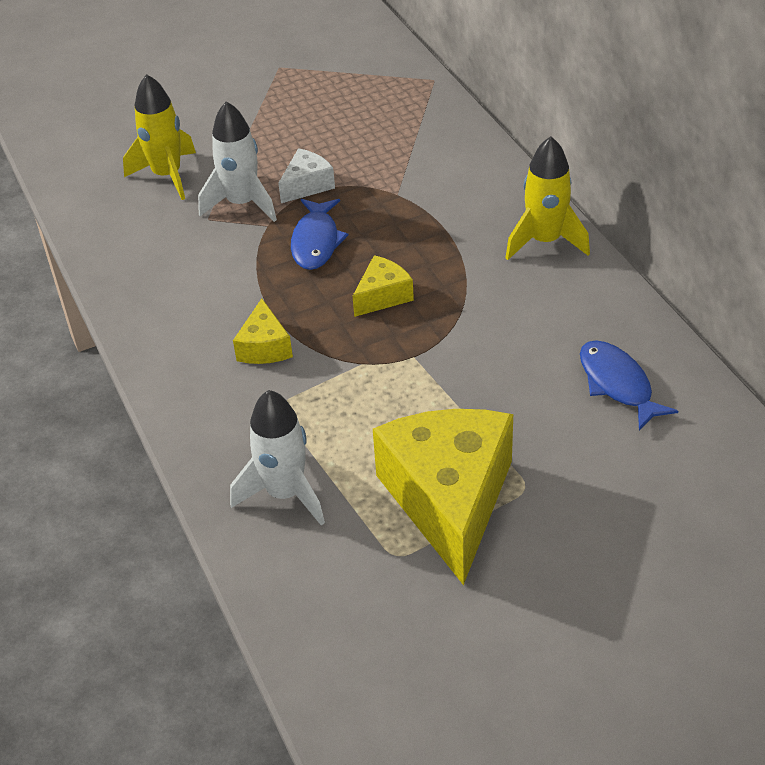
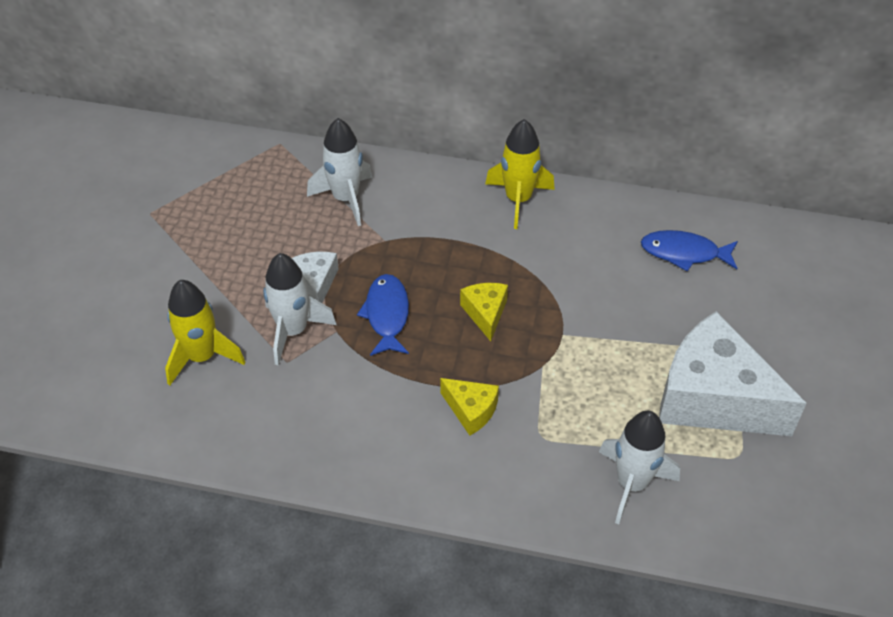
camera: 55 degrees left, 5 degrees up
blue fish [291,199,348,270] -> blue fish turned 135 degrees counterclockwise [357,274,409,356]
yellow cheese [373,409,513,585] -> white cheese [659,311,807,436]
none -> white rocket [307,118,372,226]

